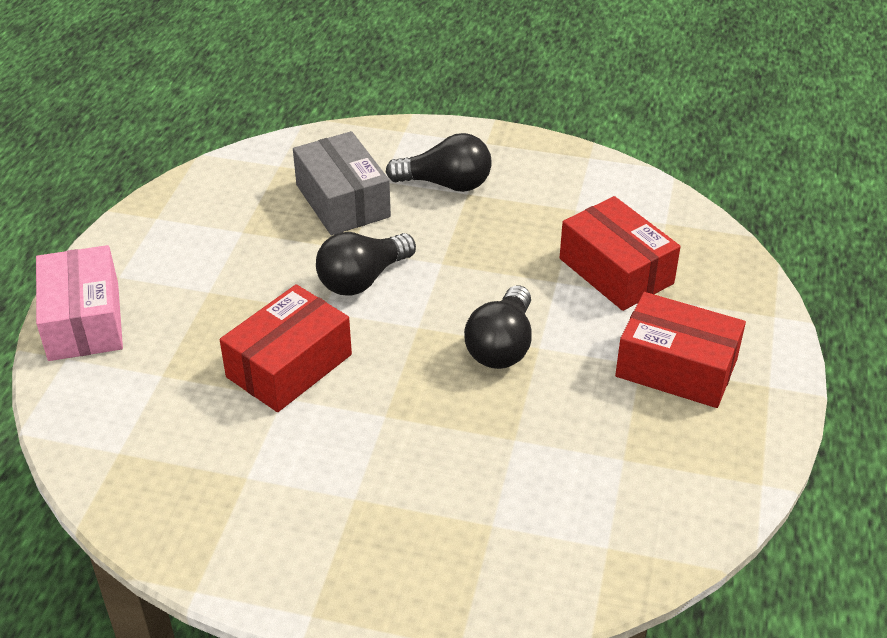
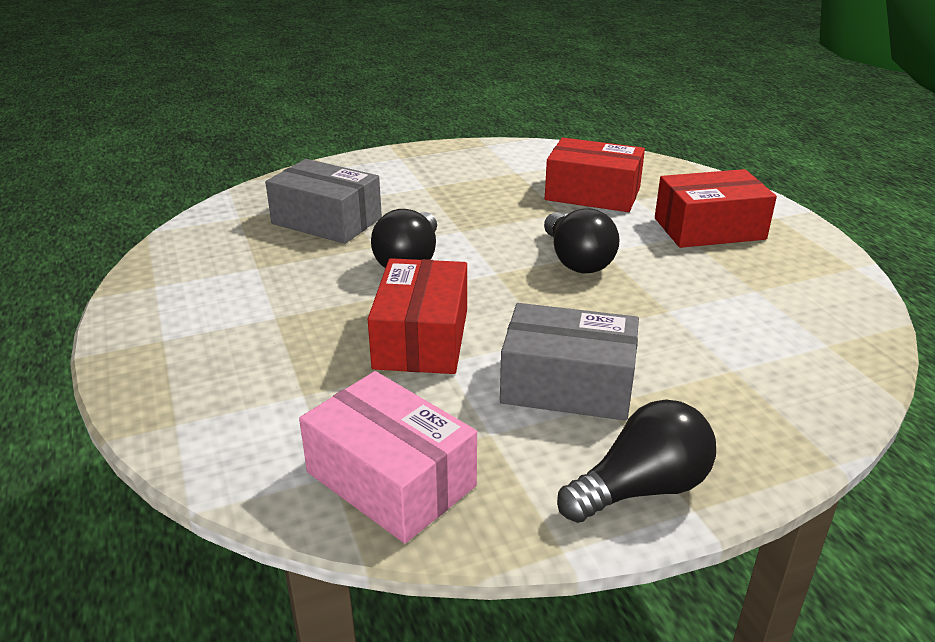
camera: 35 degrees left, 10 degrees down
pink box [36,245,123,361] -> pink box moved to [299,371,477,543]
black light bulb [386,133,492,192] -> black light bulb moved to [557,399,716,523]
none -> grey box [500,303,639,421]

